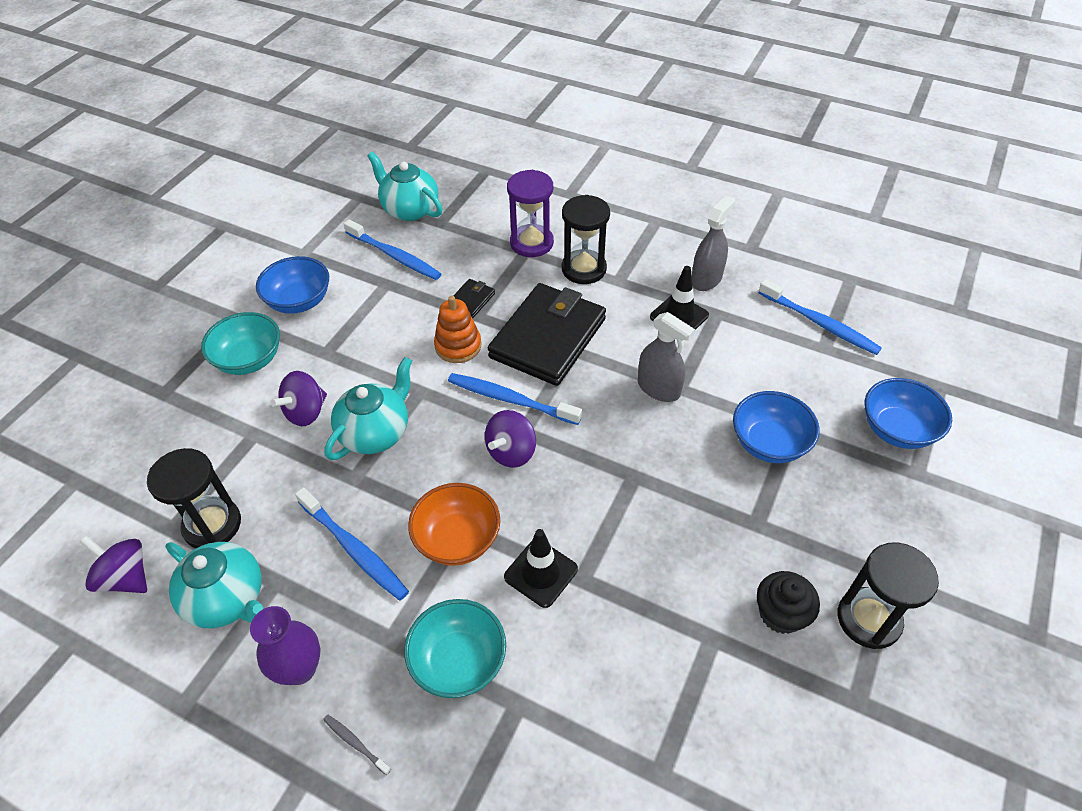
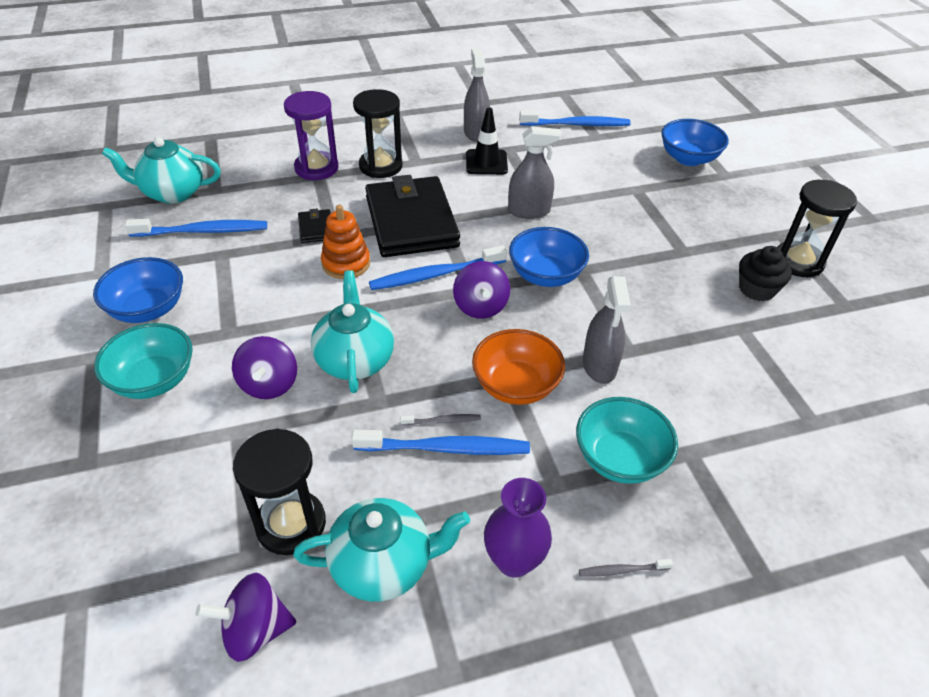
camera: 45 degrees left, 5 degrees down
black traffic cone [504,529,578,608] -> grey spray bottle [583,277,631,384]
blue bowl [733,391,819,463] -> blue bowl moved to [509,227,589,287]
none -> grey toothbrush [401,414,481,425]

